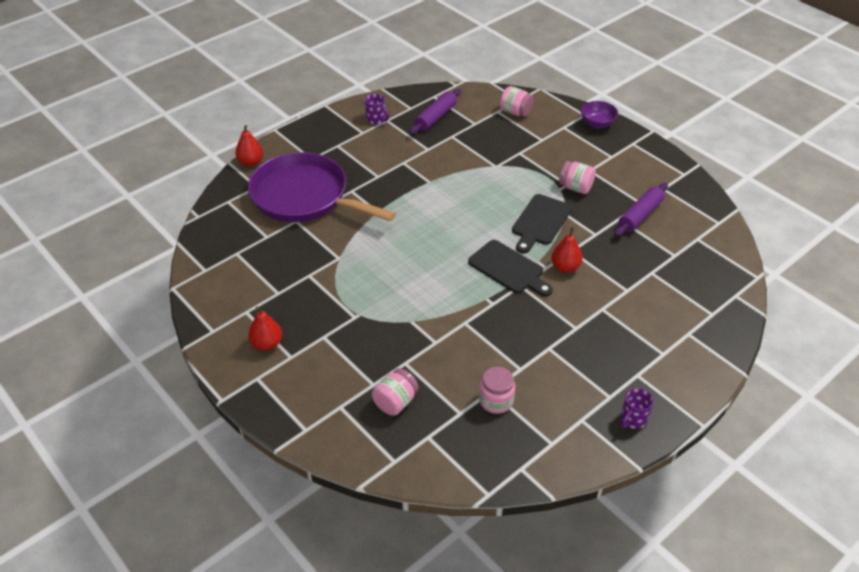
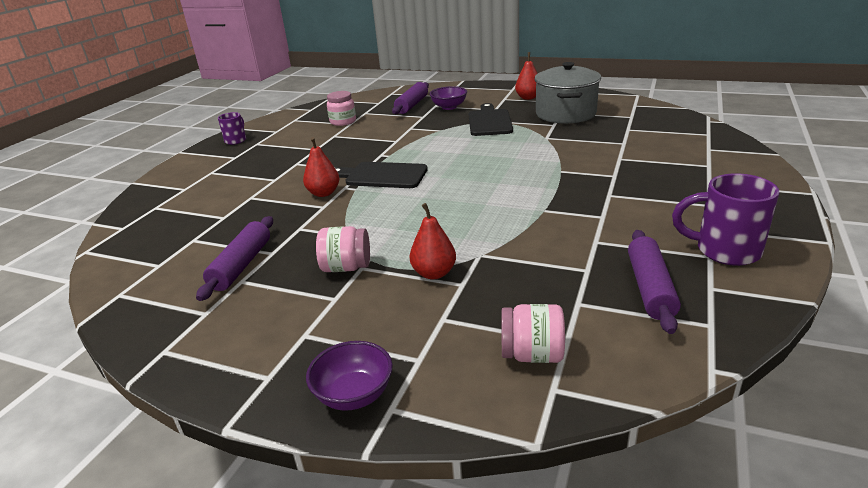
camera: 155 degrees right, 15 degrees down
red pear [235,125,263,166] -> red pear moved to [409,203,456,279]
purple pan [248,152,396,222] -> none
purple mug [365,94,389,124] -> purple mug [672,173,780,266], size x1.69
pink jar [372,368,419,416] -> purple rolling pin [392,82,429,114]
black cutting board [512,194,572,254] -> black cutting board moved to [469,103,513,136]
none -> purple bowl [430,86,467,110]
none -> grey pot [534,62,601,124]

